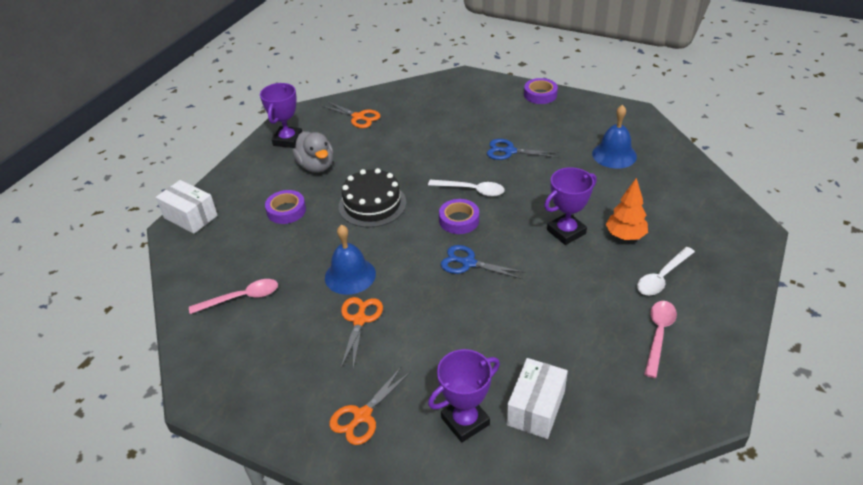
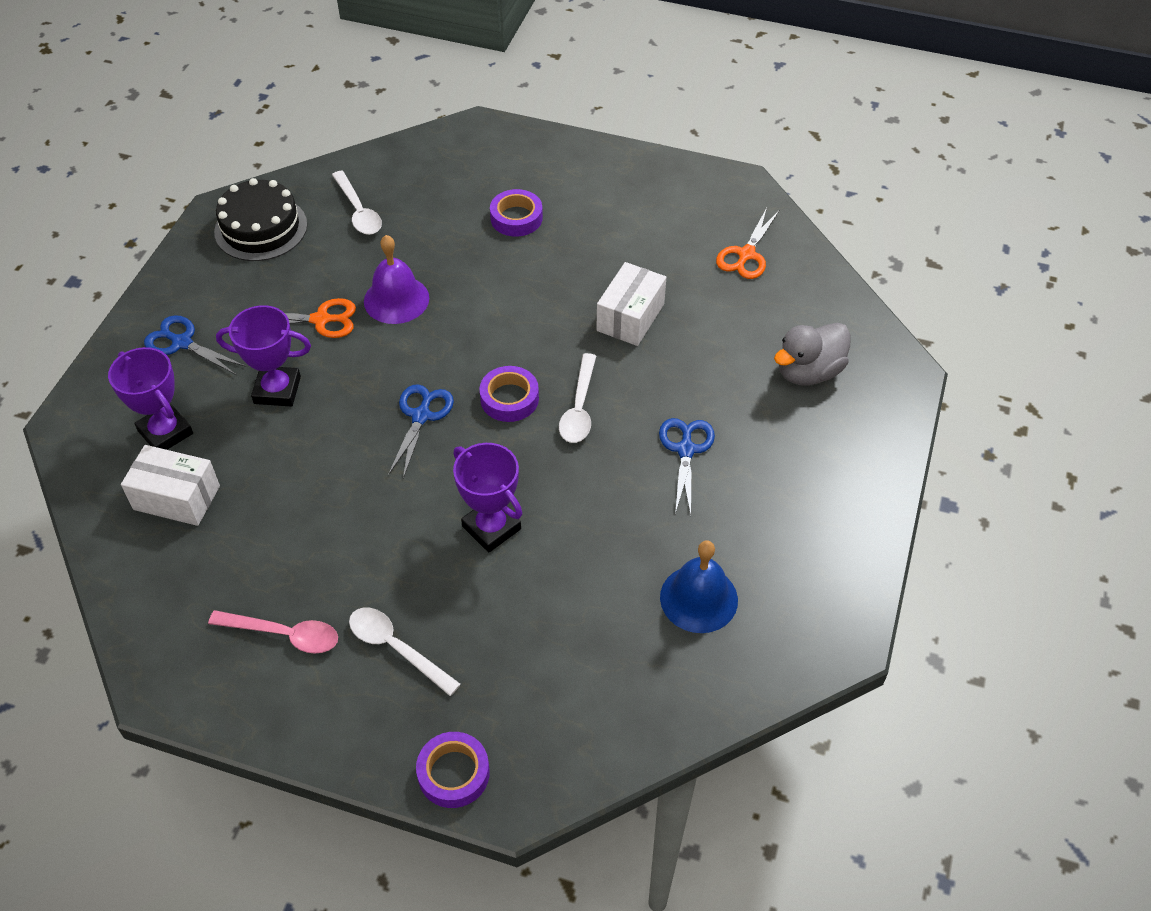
camera: 80 degrees right, 10 degrees up
white box [156,180,218,234] -> white box moved to [596,262,666,346]
pink spoon [189,279,278,314] -> white spoon [332,171,382,235]
purple trophy [260,83,302,148] -> purple trophy moved to [216,305,311,407]
grey duck [292,131,333,173] -> grey duck moved to [774,323,851,385]
blue bell [325,225,376,295] -> purple bell [364,235,429,324]
orange scissors [329,366,411,445] -> blue scissors [144,315,246,375]
black cake [339,168,406,228] -> black cake moved to [214,178,307,261]
purple tape [524,78,558,104] -> purple tape moved to [416,732,490,808]
orange tree [606,178,648,240] -> none

